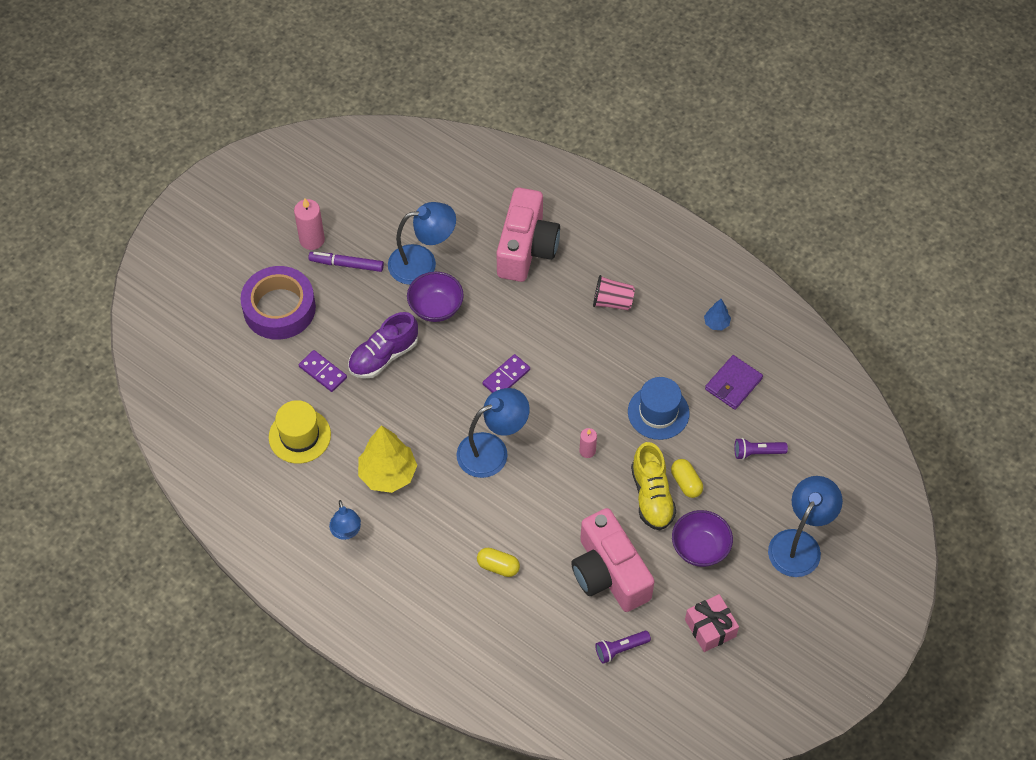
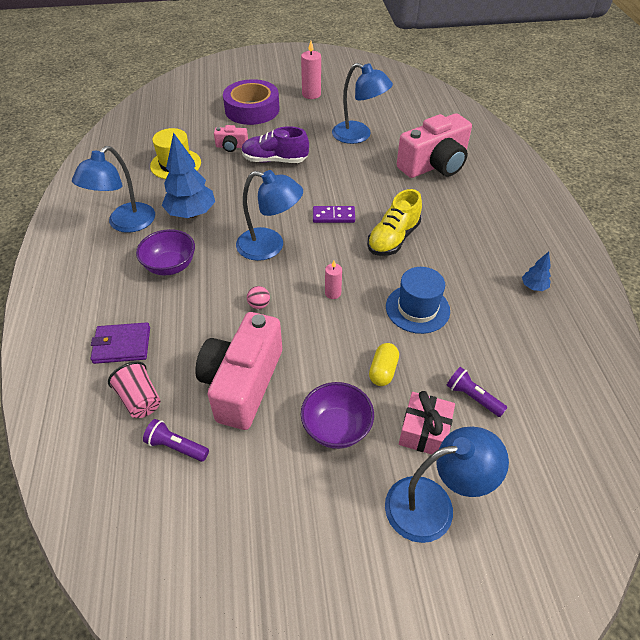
camera: 45 degrees right, 10 degrees down
purple domino [299,350,347,392] -> pink camera [214,125,248,152]
purple marker [308,252,384,272] -> none
blue lamp [329,500,361,540] -> blue lamp [72,146,155,233], size x1.67
yellow tree [358,425,417,493] -> blue tree [162,133,215,218]
purple bowl [407,272,464,322] -> purple bowl moved to [136,229,195,276]
yellow capsule [477,548,520,577] -> none
pink cup [593,275,635,310] -> pink cup moved to [108,361,161,418]
yellow shoe [631,442,676,530] -> yellow shoe moved to [367,189,422,256]
pink gift [685,594,739,652] -> pink gift moved to [399,391,455,454]
purple wallet [705,355,763,410] -> purple wallet moved to [91,322,150,364]
none -> pink ball [247,286,270,309]

